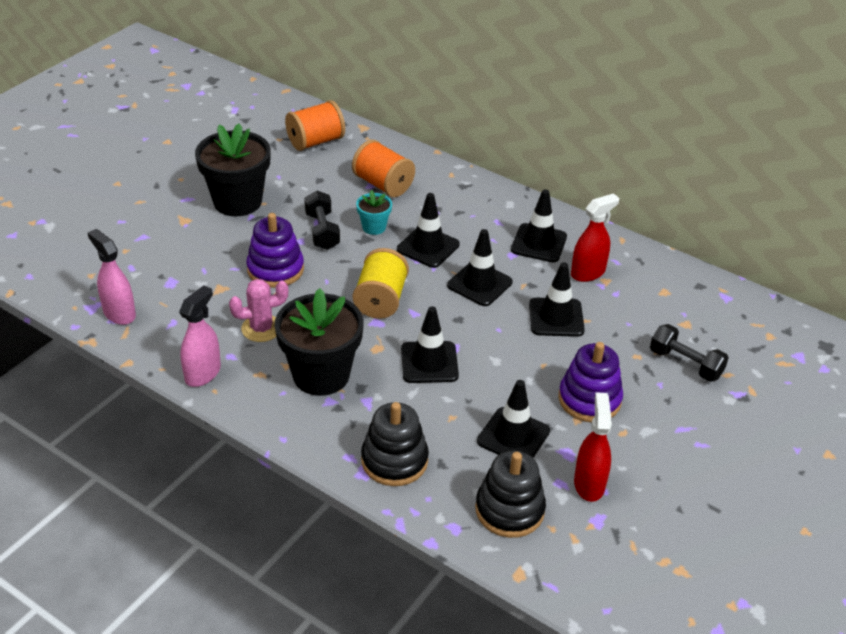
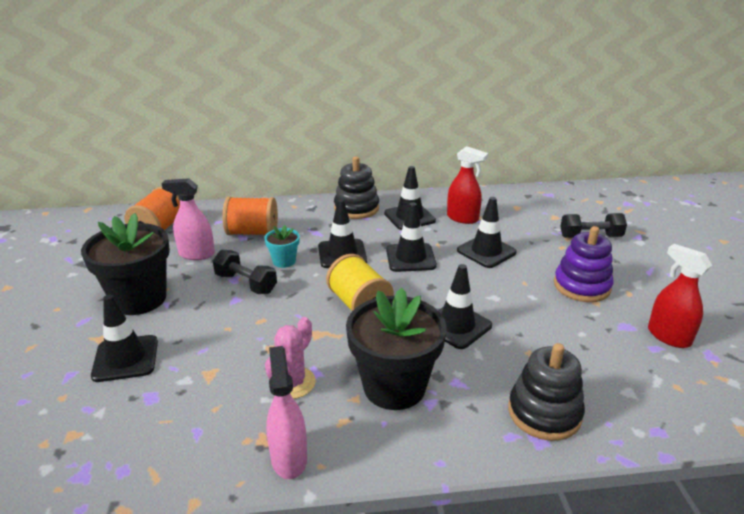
camera: 40 degrees left, 10 degrees down
pink spray bottle [88,229,136,325] -> pink spray bottle moved to [162,178,215,260]
purple stacking toy [246,213,304,288] -> none
black stacking toy [475,451,546,538] -> black stacking toy moved to [334,156,379,219]
black traffic cone [477,380,550,458] -> black traffic cone moved to [91,295,158,382]
red spray bottle [571,193,619,282] -> red spray bottle turned 105 degrees clockwise [447,146,488,224]

